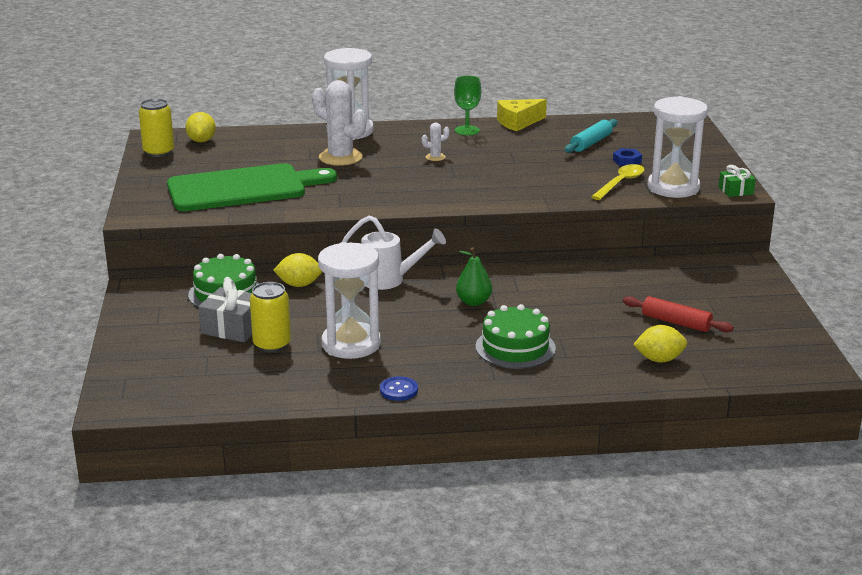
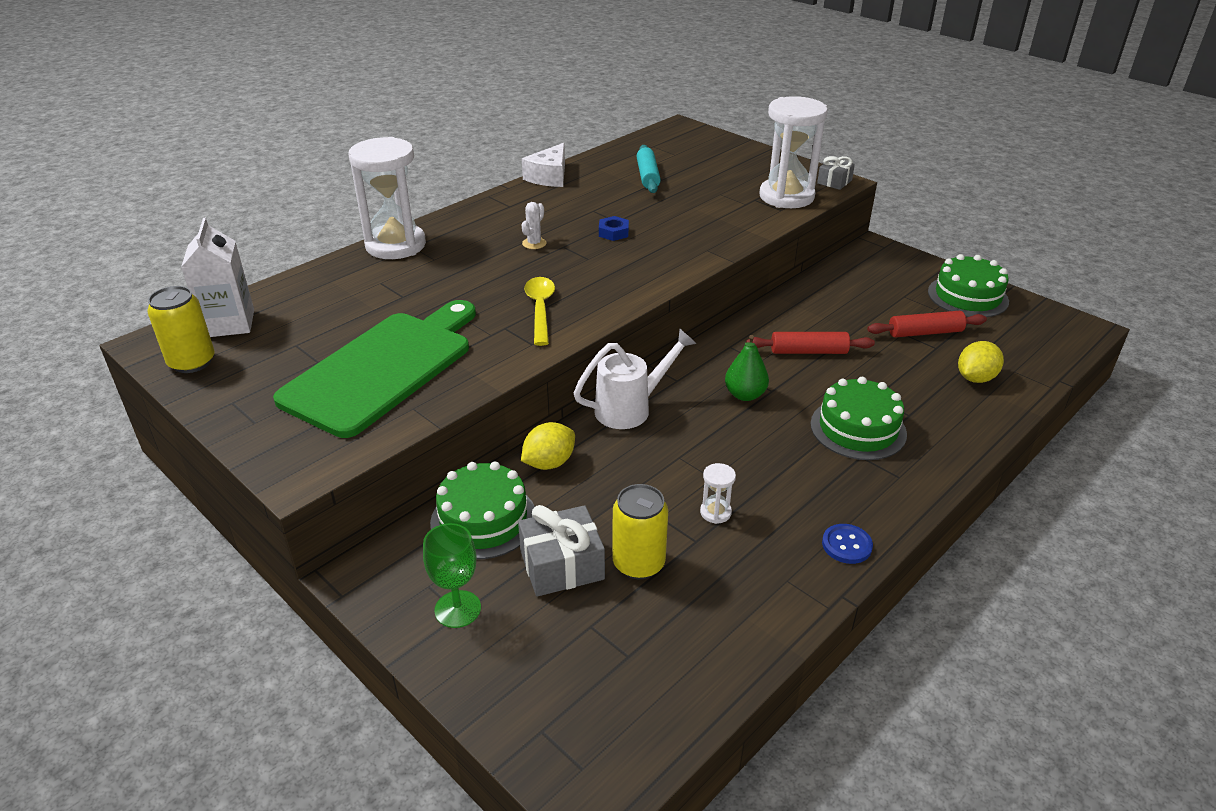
camera: 40 degrees left, 10 degrees up
yellow lemon [186,112,216,142] -> white carton [181,218,254,337]
white cactus [312,80,366,166] -> none
white hourglass [318,242,381,359] -> white hourglass [700,463,736,524], size x0.40
green goblet [454,76,481,135] -> green goblet moved to [423,523,481,628]
yellow cheese [497,99,547,131] -> white cheese [522,143,565,187]
yellow spoon [591,164,645,200] -> yellow spoon moved to [524,277,555,346]
blue nut [613,148,642,166] -> blue nut moved to [599,216,629,241]
green gift [719,165,756,197] -> grey gift [817,156,855,190]
none -> red rolling pin [746,332,875,354]
none -> green cake [928,254,1009,317]

